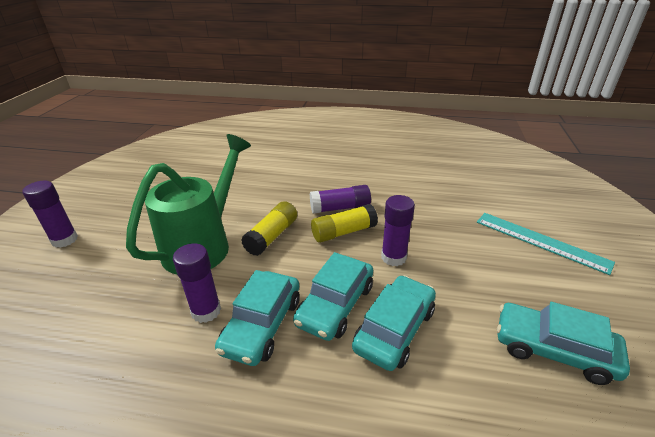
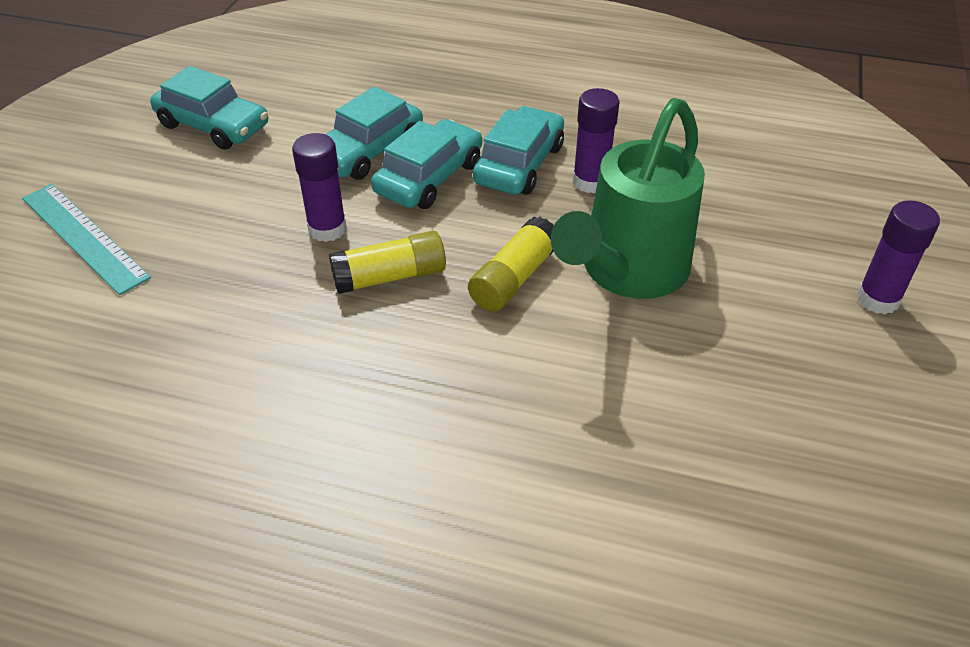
camera: 175 degrees left, 10 degrees up
purple glue stick [310,185,371,214] -> none

